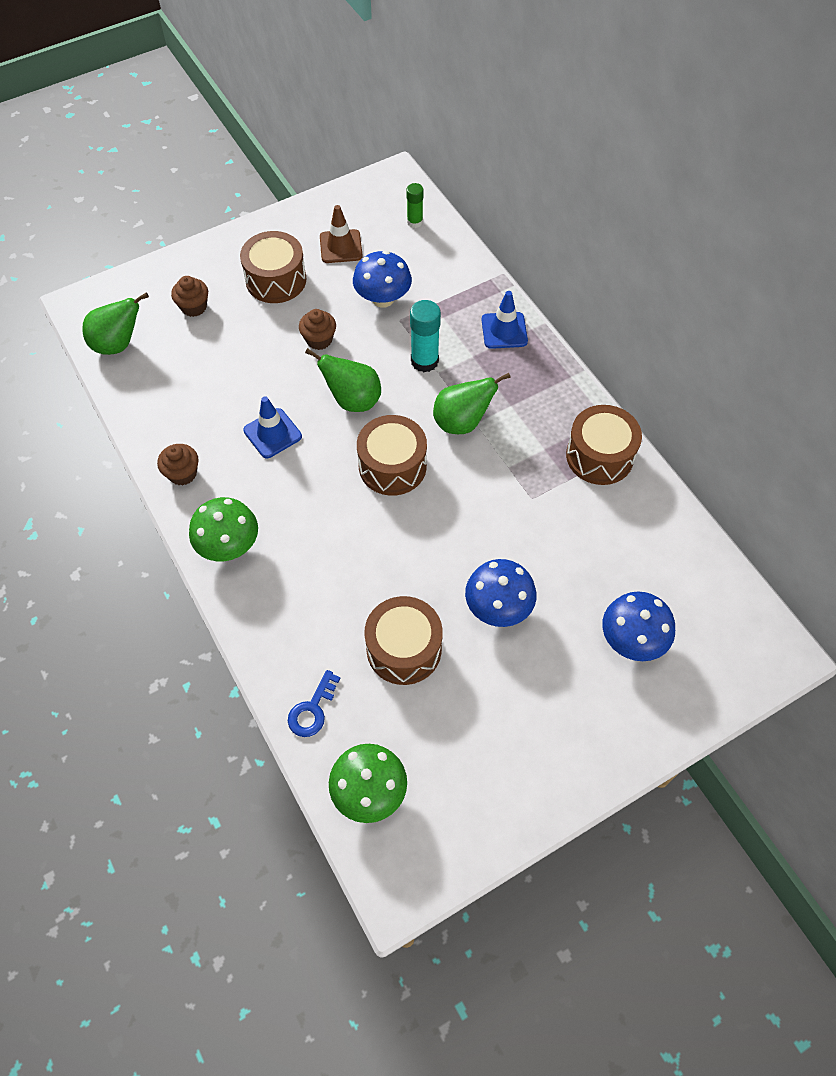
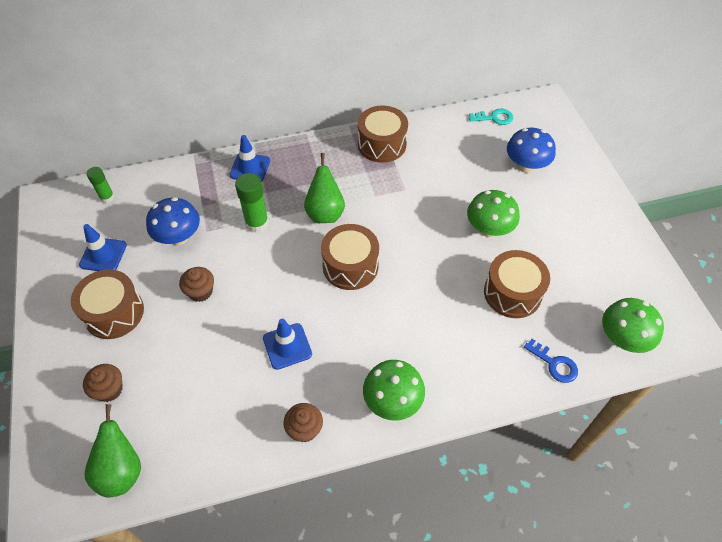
camera: 75 degrees left, 5 degrees down
green pear [305,348,381,412] -> none
brown traffic cone [320,205,363,263] -> blue traffic cone [79,224,127,271]
turquoise glue stick [410,300,441,372] -> green glue stick [235,173,269,233]
blue mushroom [465,559,536,627] -> green mushroom [467,190,520,237]
none -> turquoise key [469,109,514,125]

